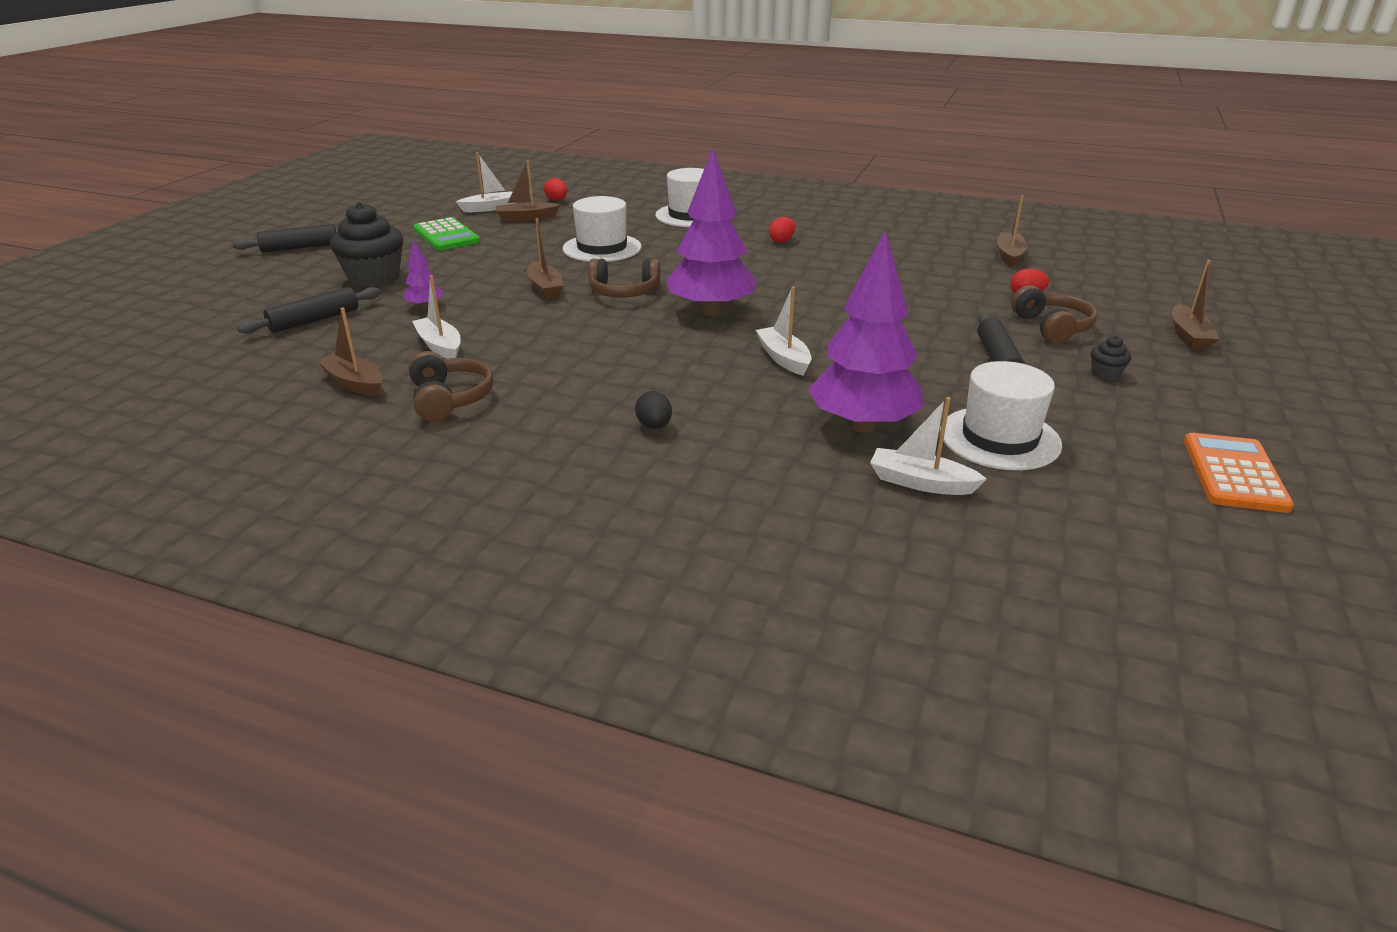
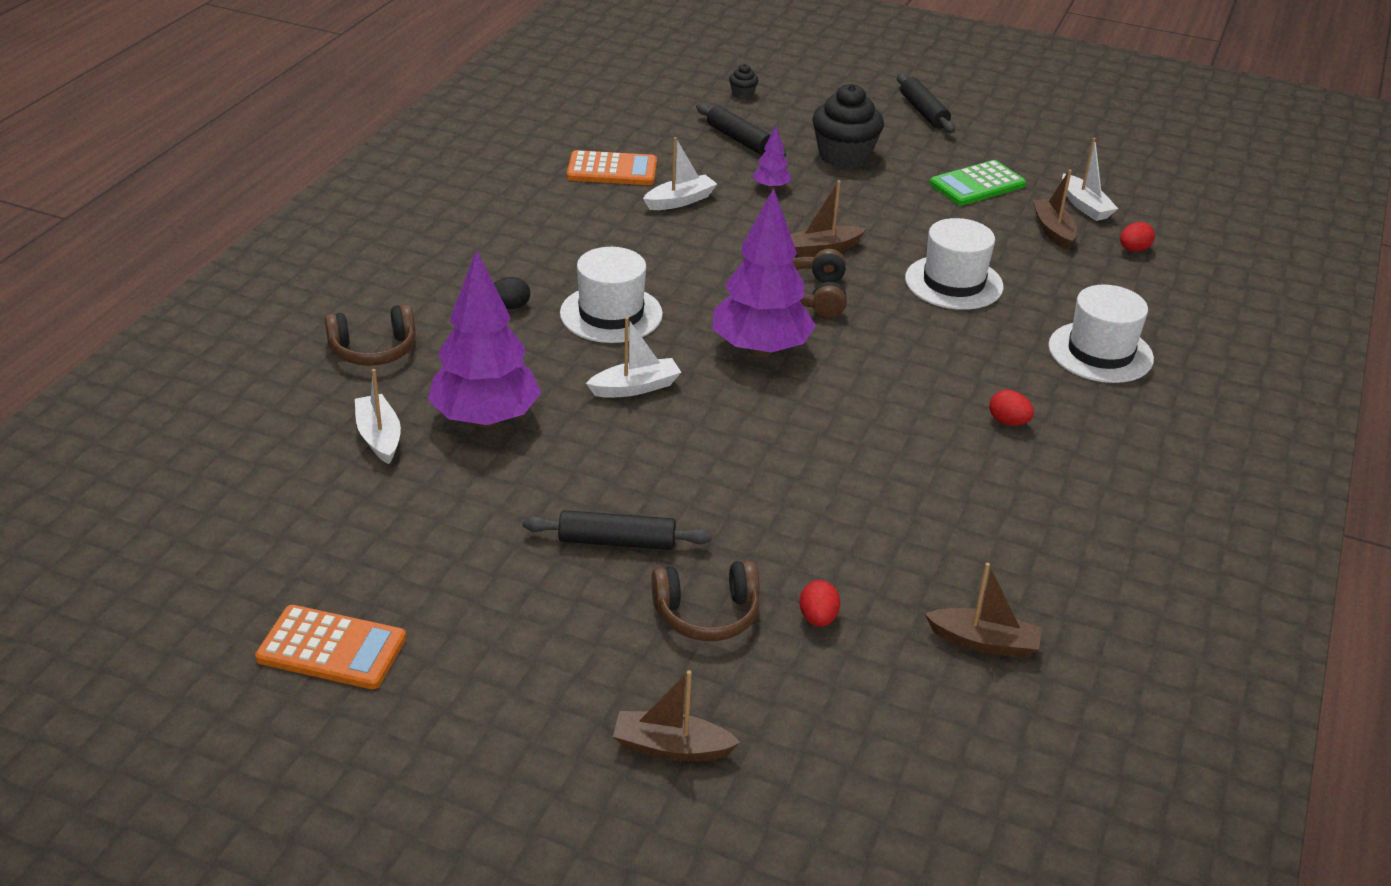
camera: 90 degrees right, 5 degrees up
brown boat [316,308,383,396] -> orange calculator [567,150,657,185]
brown headphones [409,351,493,422] -> brown headphones moved to [325,304,416,366]
white boat [870,397,987,495] -> white boat turned 45 degrees counterclockwise [355,369,401,464]
white hat [940,361,1062,470] -> white hat moved to [560,247,663,343]
black cupcake [1091,336,1131,380] -> black cupcake moved to [729,64,759,99]

